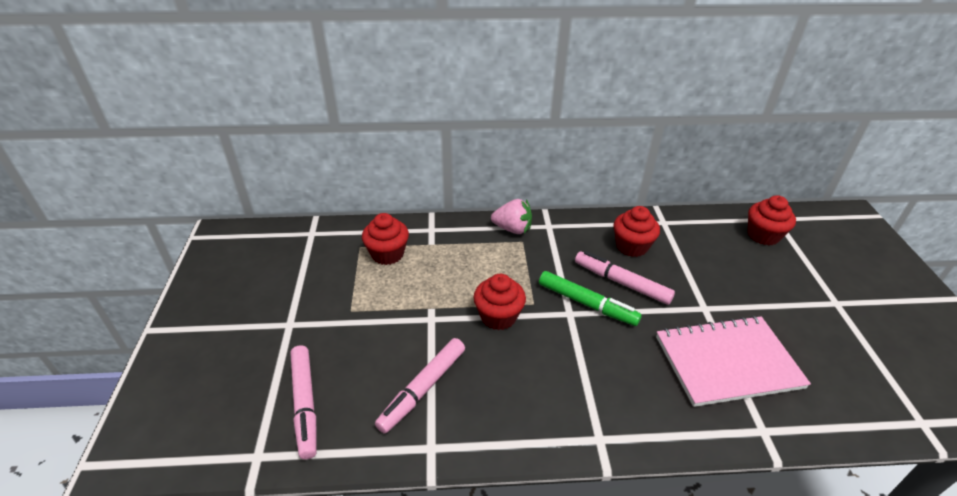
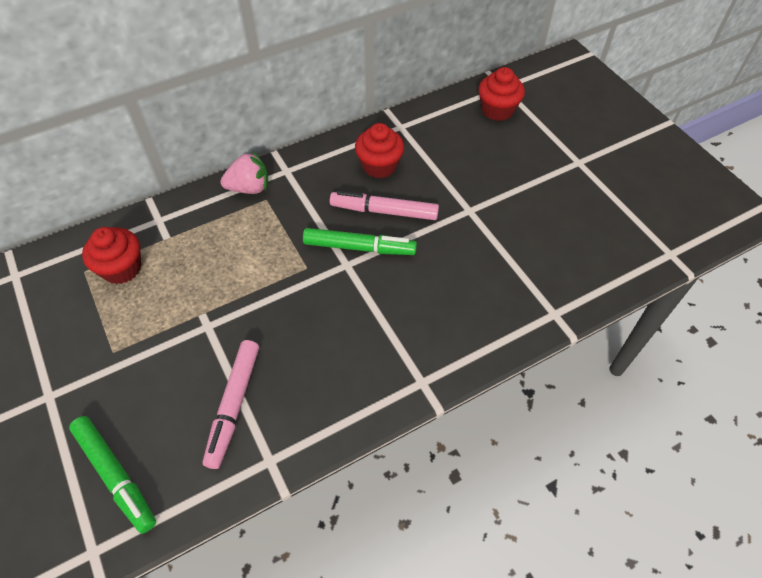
camera: 25 degrees left, 15 degrees up
pink marker [290,345,317,459] -> green marker [69,416,156,534]
red cupcake [473,274,526,330] -> none
pink notebook [656,315,811,407] -> none

